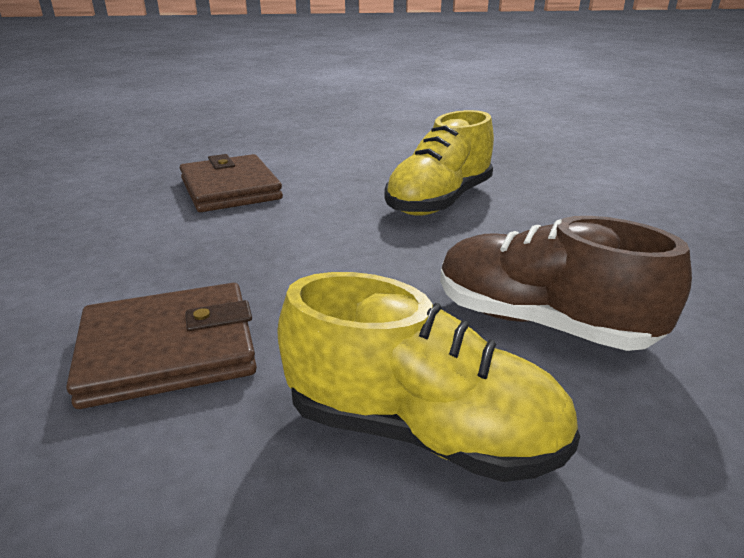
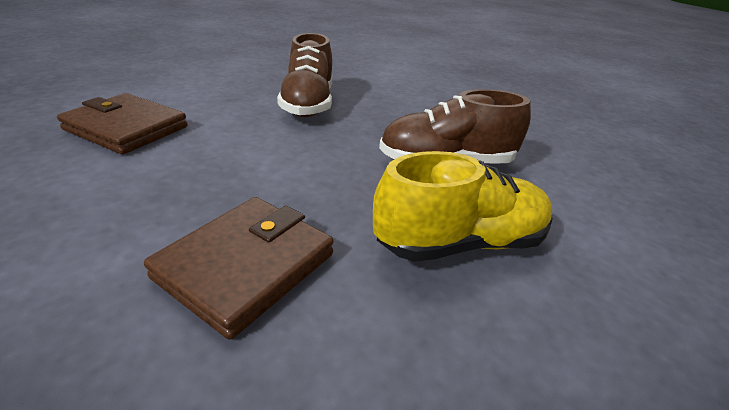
camera: 40 degrees left, 5 degrees up
yellow shoe [385,110,494,216] -> brown shoe [277,33,332,117]

